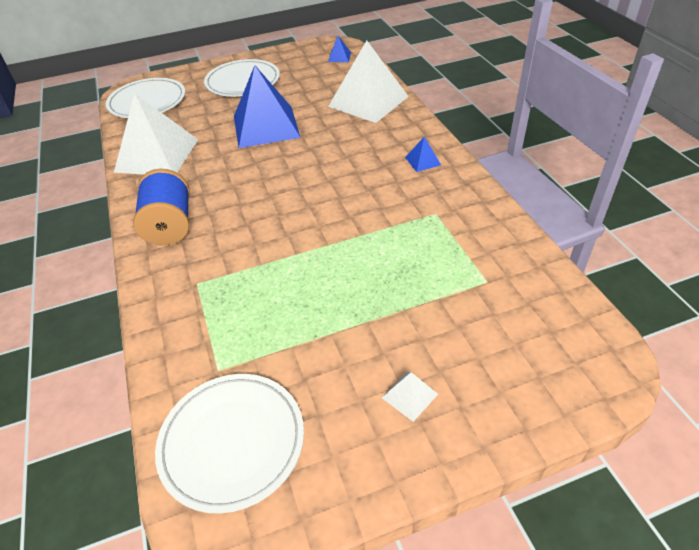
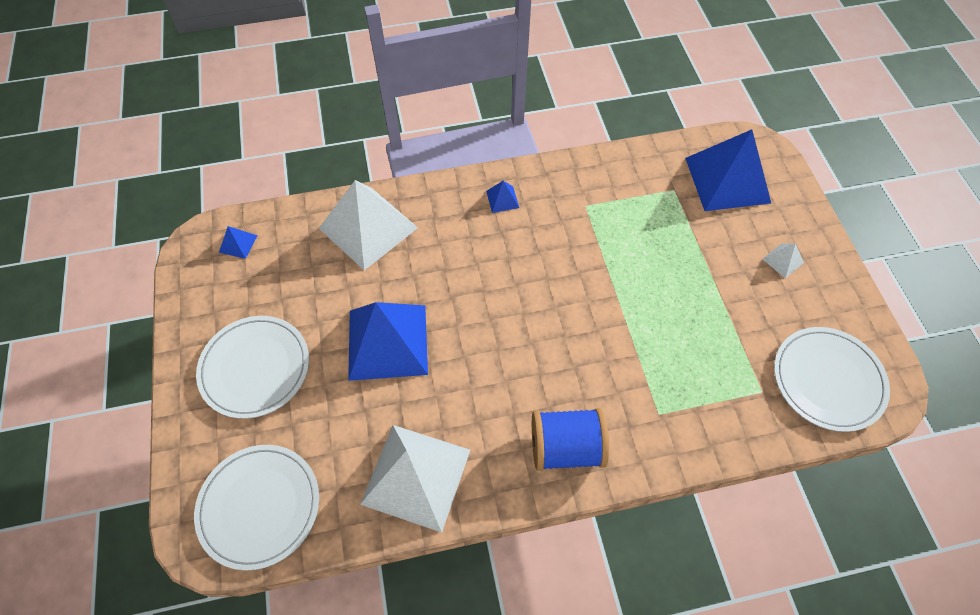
camera: 85 degrees left, 15 degrees up
none -> blue pyramid [685,129,771,211]

